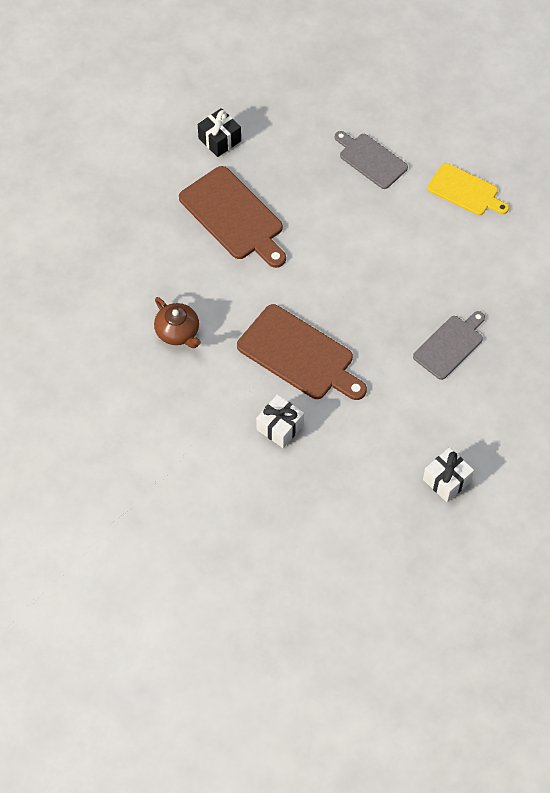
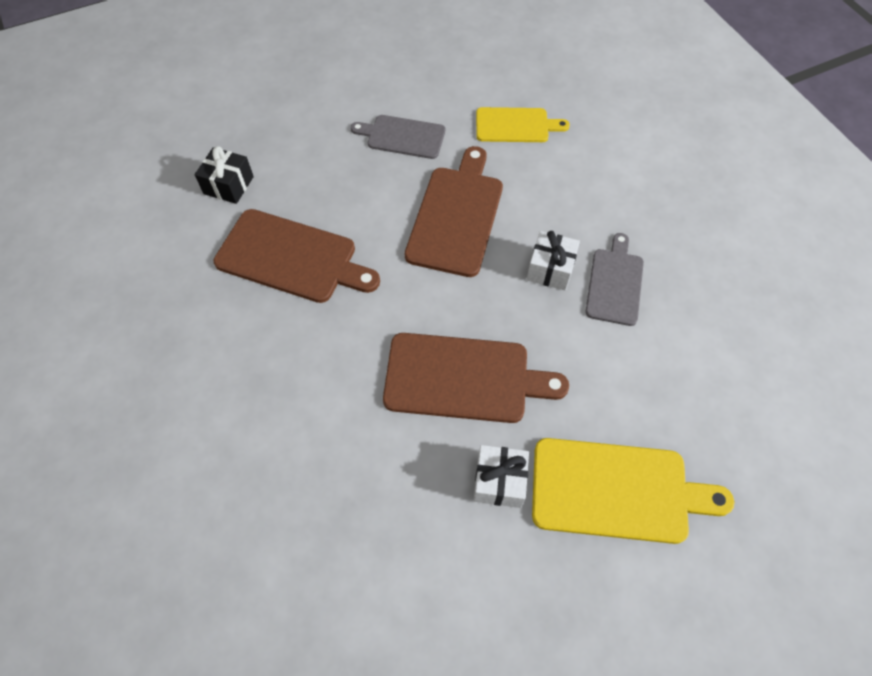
camera: 30 degrees left, 0 degrees up
brown teapot [154,297,201,348] -> none
white gift [423,447,474,502] -> white gift moved to [527,231,580,290]
none -> brown cutting board [405,146,503,277]
none -> yellow cutting board [532,438,734,544]

